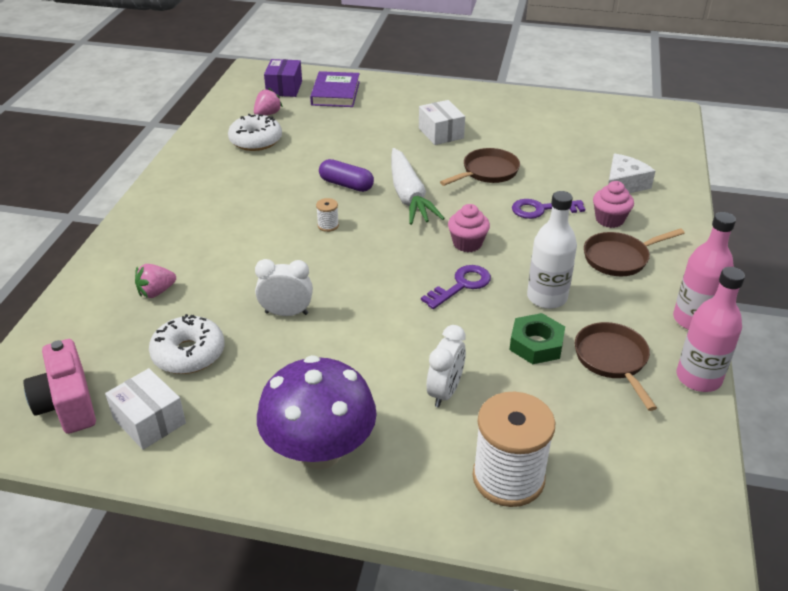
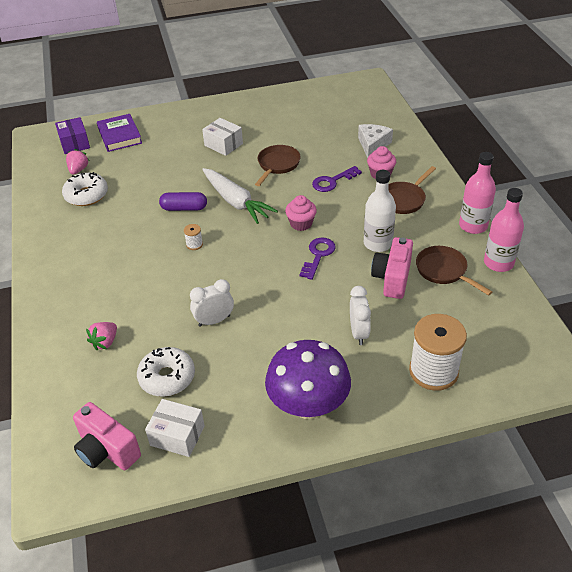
camera: 25 degrees left, 5 degrees up
green nut [509,313,565,364] -> pink camera [371,237,413,299]

